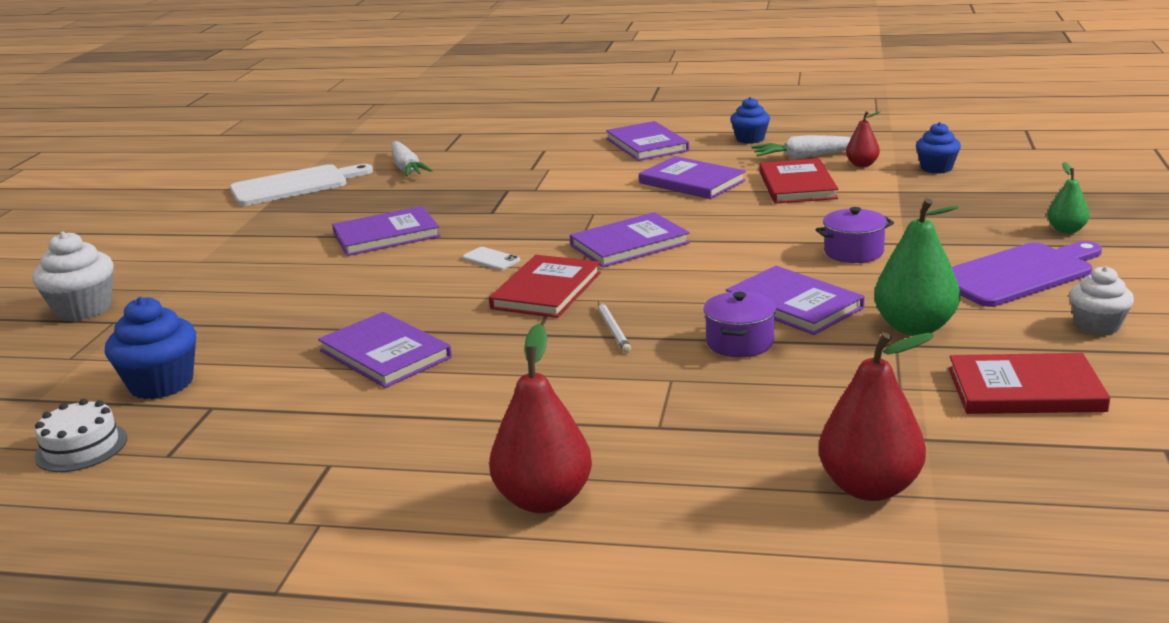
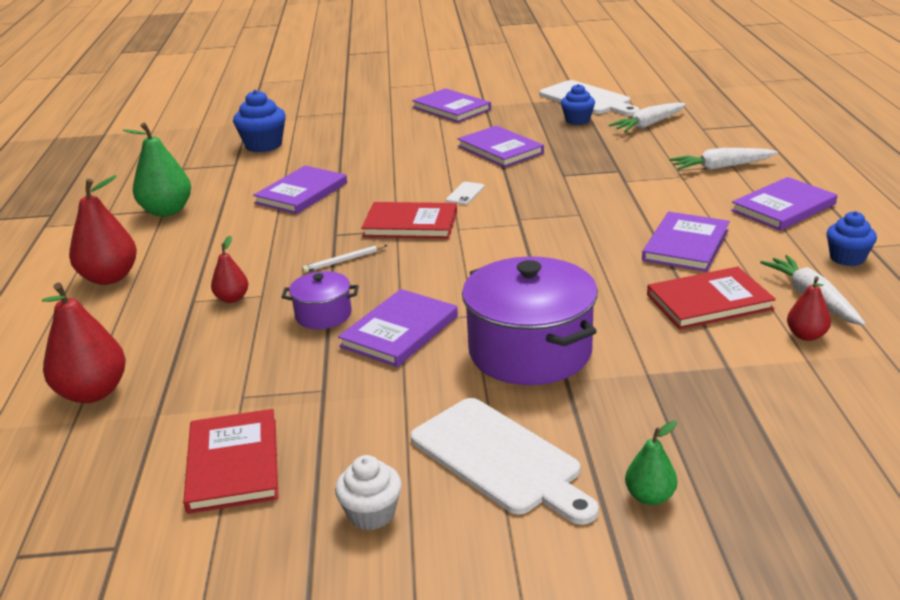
camera: 75 degrees right, 5 degrees up
white cupcake [32,232,114,321] -> none
white cake [34,399,127,472] -> none
purple book [570,212,690,267] -> purple book moved to [412,88,491,123]
purple pot [815,207,894,263] -> purple pot [462,256,598,385], size x2.00
green pear [874,198,960,335] -> green pear moved to [123,123,191,217]
blue cupcake [916,122,961,174] -> blue cupcake moved to [561,84,595,125]
purple cutting board [952,241,1102,307] -> white cutting board [410,398,599,525]
none -> red pear [211,236,248,303]
none -> white carrot [669,148,778,170]

